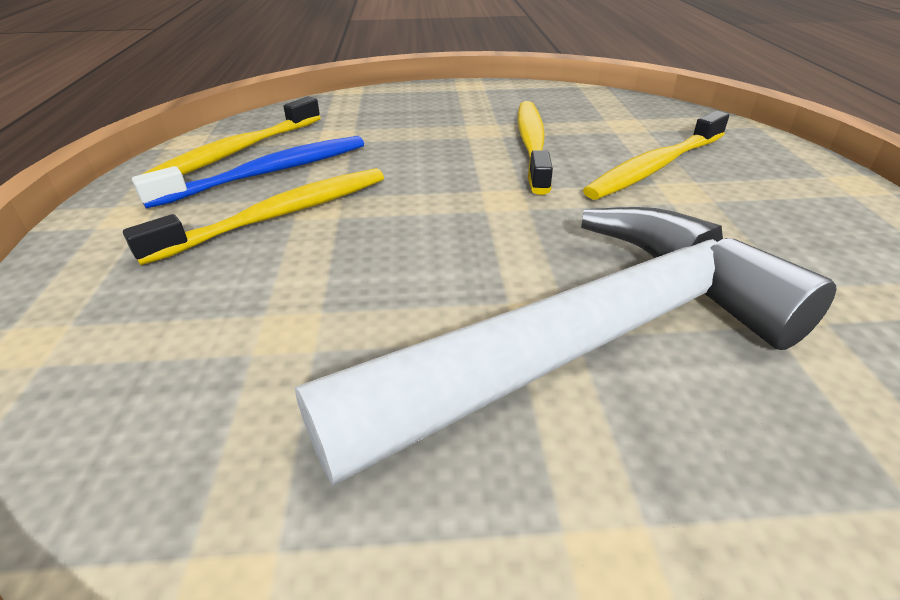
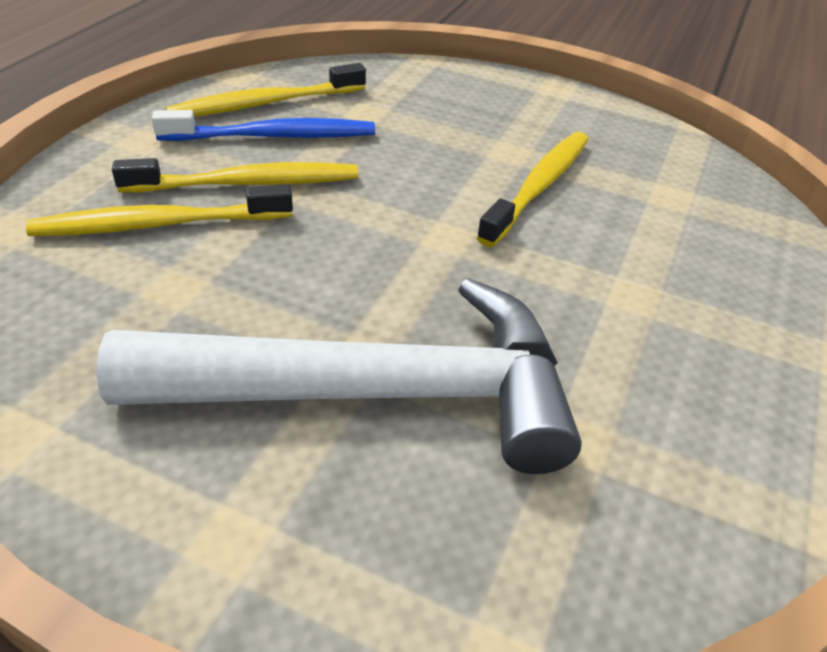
camera: 25 degrees right, 5 degrees up
yellow toothbrush [583,111,729,200] -> yellow toothbrush moved to [26,184,293,236]

